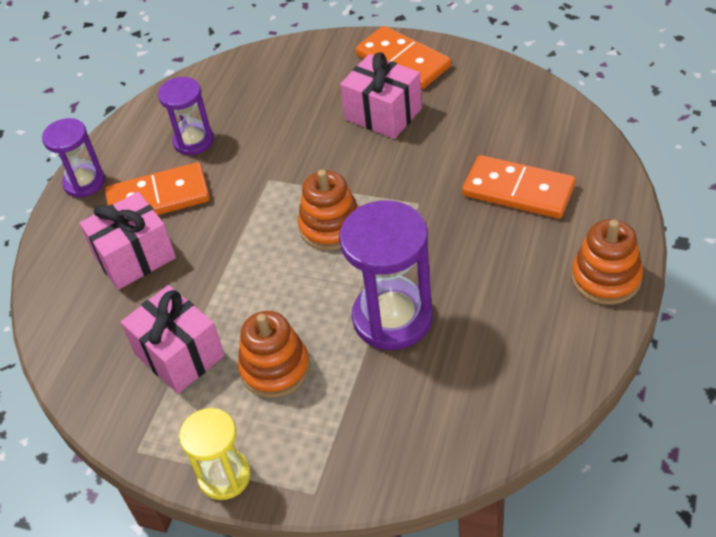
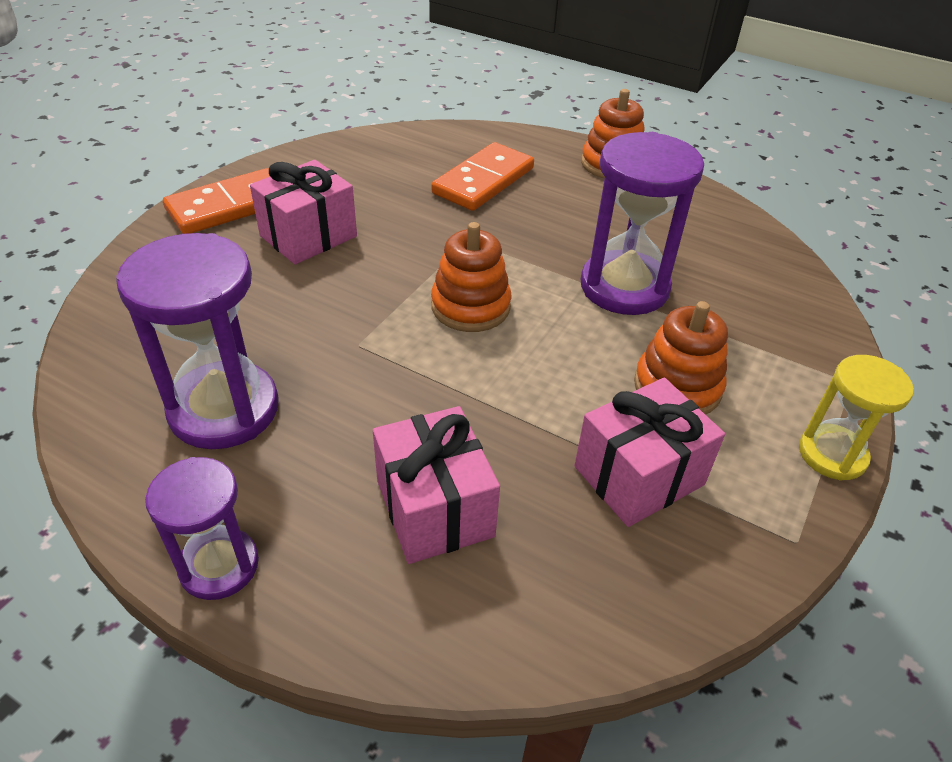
camera: 85 degrees left, 5 degrees down
orange domino [105,162,210,215] -> none
purple hourglass [158,77,214,155] -> purple hourglass [116,233,279,449], size x1.65

